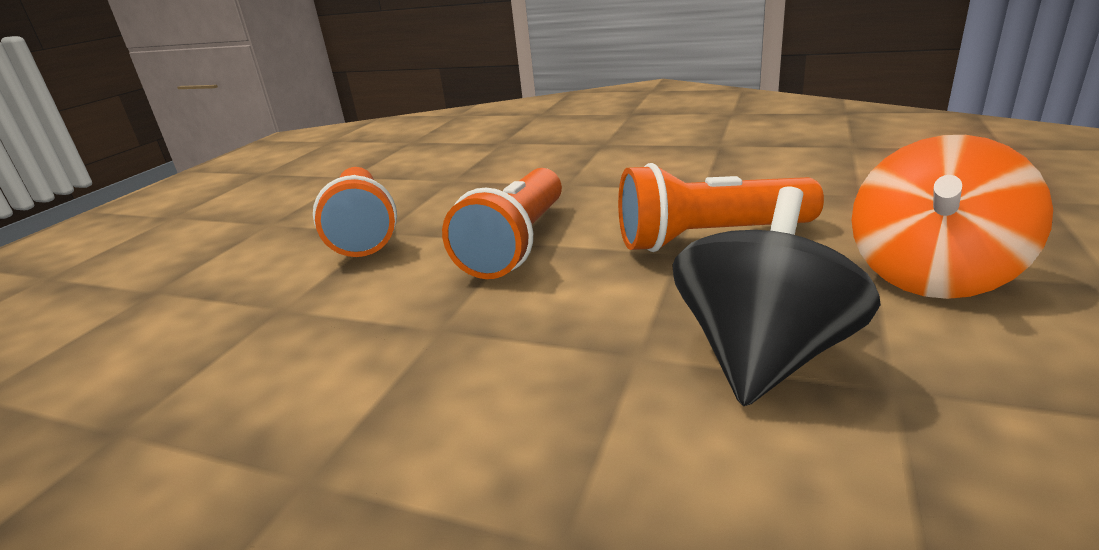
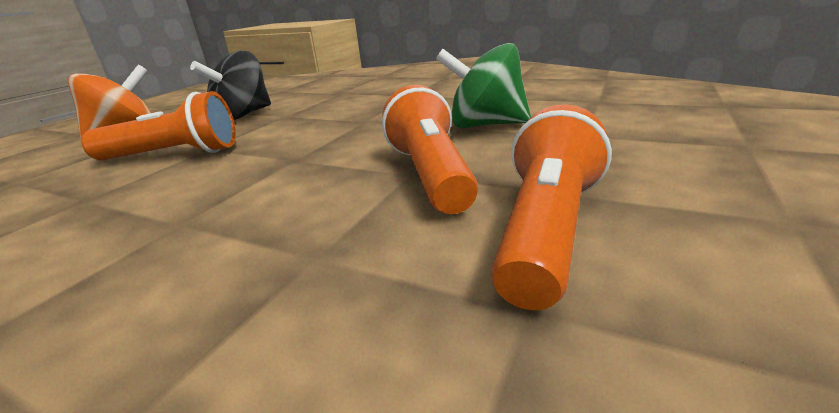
camera: 175 degrees left, 0 degrees up
orange flashlight [442,168,562,279] -> orange flashlight moved to [491,104,612,310]
none -> green spinning top [436,43,531,128]

